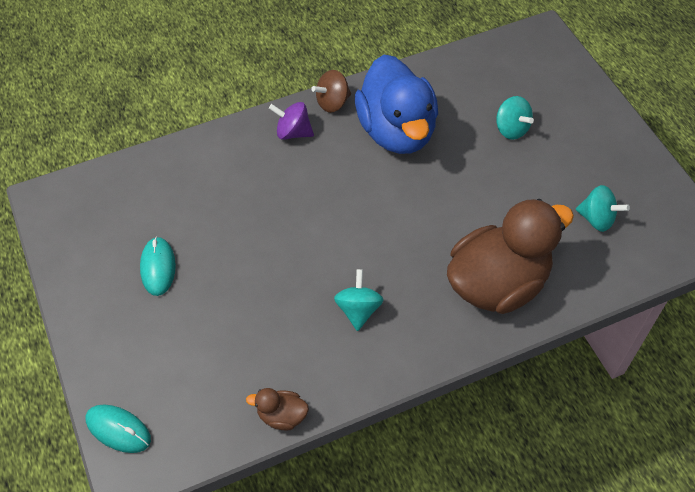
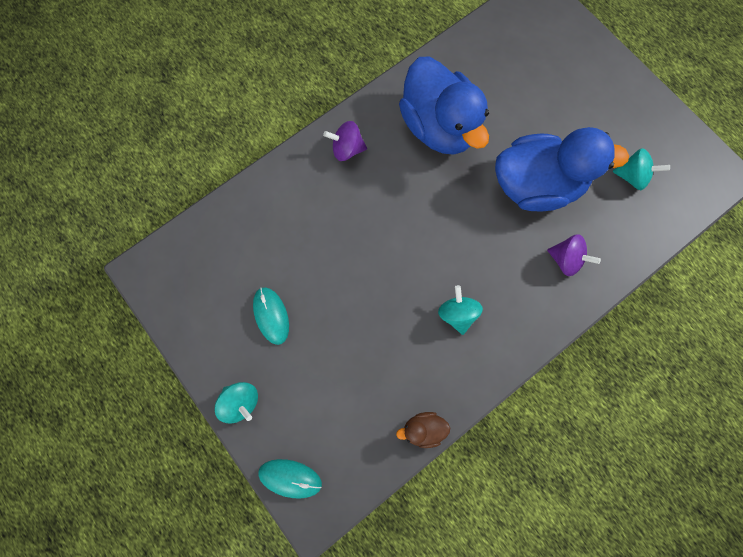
camera: 15 degrees left, 20 degrees up
brown spinning top [311,70,351,113] -> none
brown duck [447,199,574,314] -> purple spinning top [547,234,601,276]
turquoise spinning top [496,96,534,140] -> turquoise spinning top moved to [215,382,258,424]
none -> blue duck [495,127,629,212]

